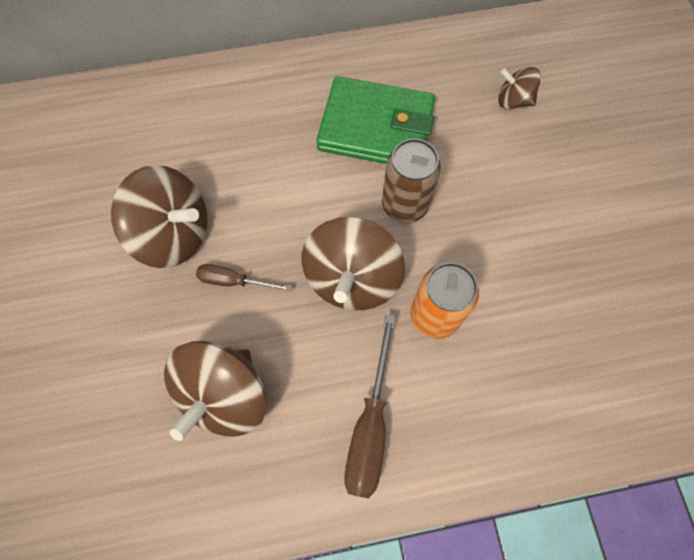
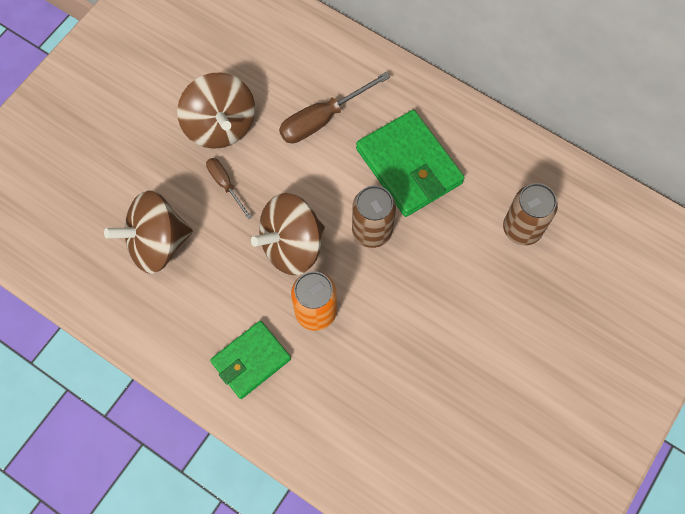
camera: 45 degrees right, 0 degrees up
brown screwdriver [344,314,396,498] -> brown screwdriver moved to [279,72,390,143]
brown spinning top [498,67,541,109] -> brown can [503,183,558,246]
none -> green wallet [210,321,291,399]

